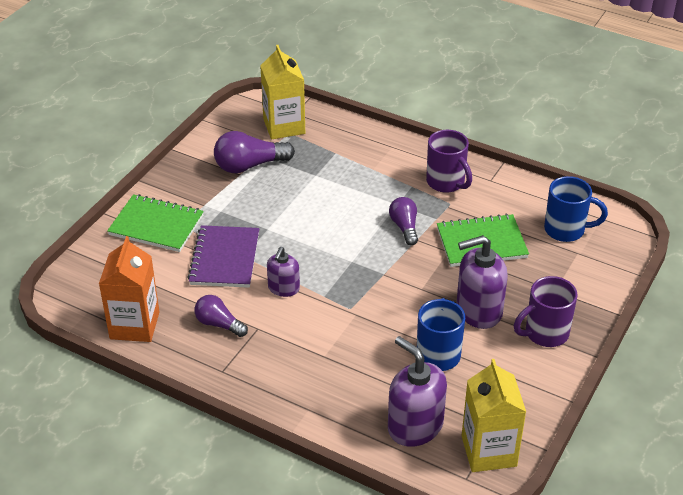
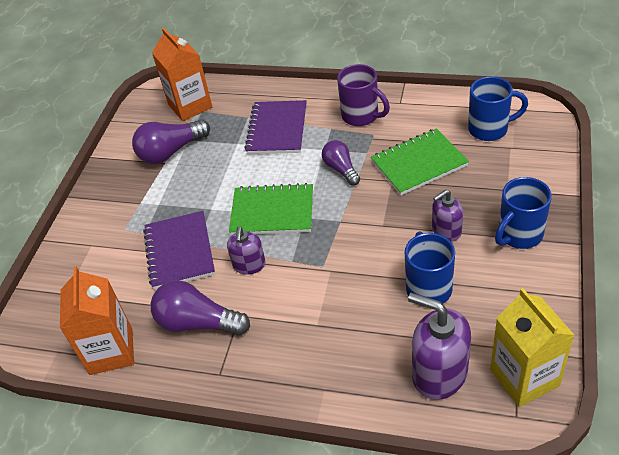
camera: 10 degrees left, 5 degrees up
green notebook [107,194,204,252] -> green notebook moved to [229,183,313,235]
purple light bulb [194,295,248,337] -> purple light bulb [151,280,250,336], size x1.57
yellow carton [260,45,305,139] -> orange carton [152,28,212,121]
purple soap dispenser [456,235,508,329] -> purple soap dispenser [432,190,463,242], size x0.59
purple mug [514,276,578,347] -> blue mug [495,177,552,249]
none -> purple notebook [244,100,307,154]

